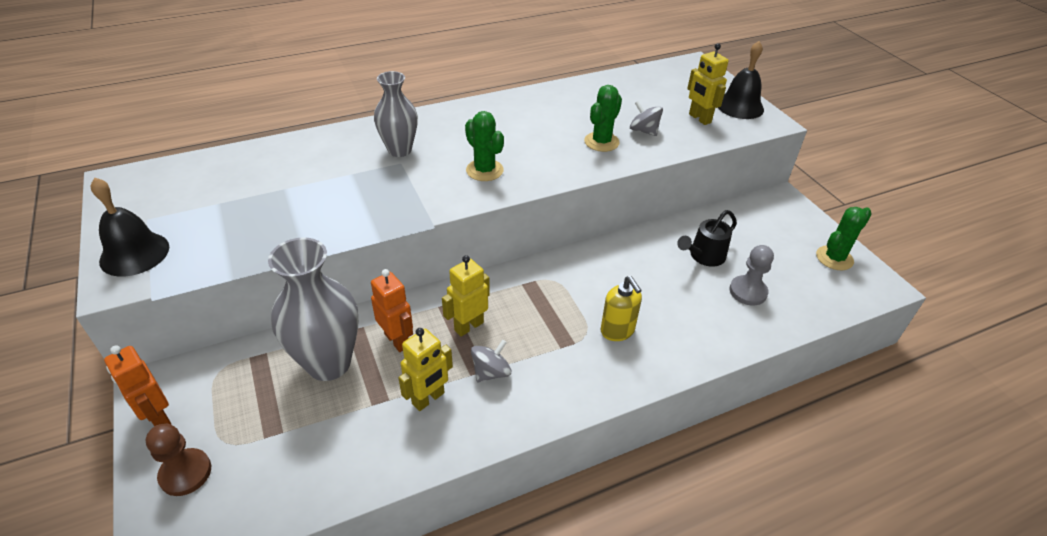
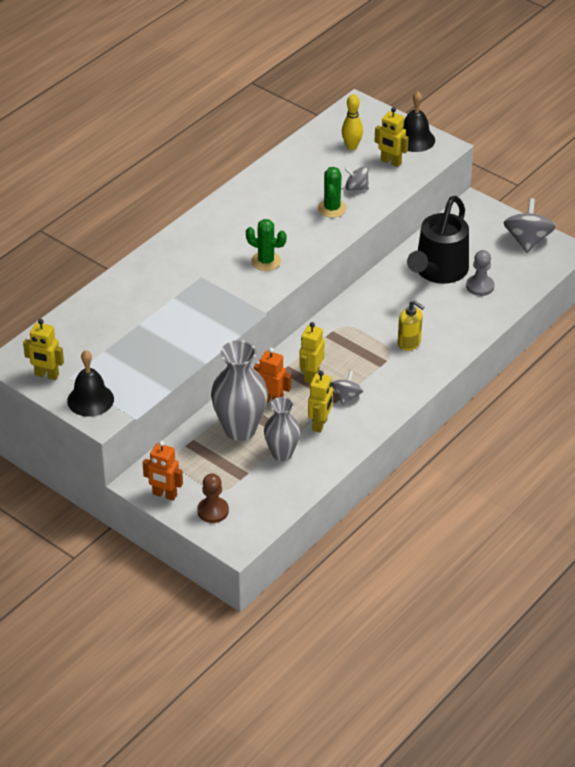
camera: 25 degrees left, 0 degrees up
grey vase [374,71,418,157] -> grey vase moved to [264,397,301,461]
black watering can [677,210,737,267] -> black watering can [407,196,469,284], size x1.89
green cactus [816,207,872,270] -> grey spinning top [503,198,556,253]
none -> yellow robot [23,319,64,380]
none -> yellow bowling pin [342,94,363,150]

